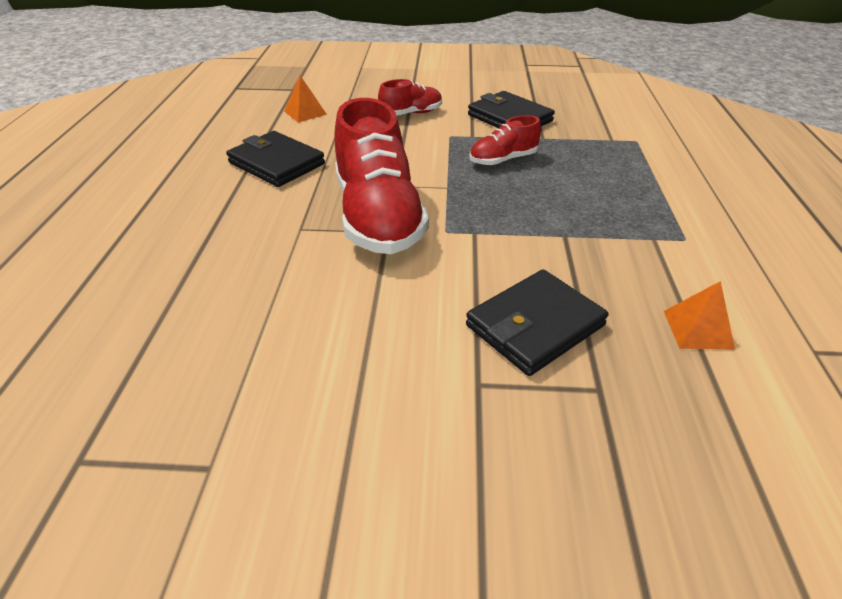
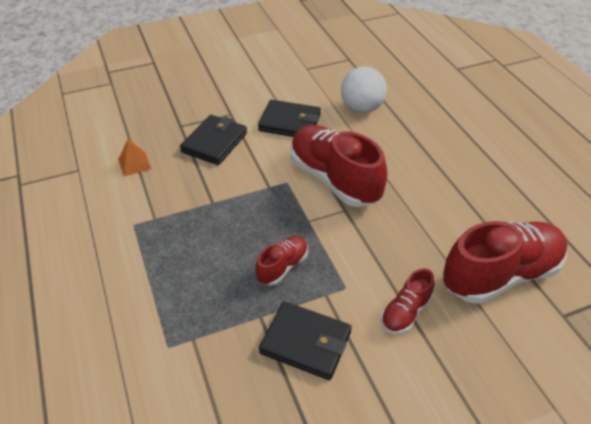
camera: 155 degrees right, 5 degrees up
black wallet [226,131,325,187] -> black wallet moved to [258,100,321,137]
orange pyramid [284,75,327,123] -> red shoe [443,221,567,304]
none -> white ball [341,67,387,113]

